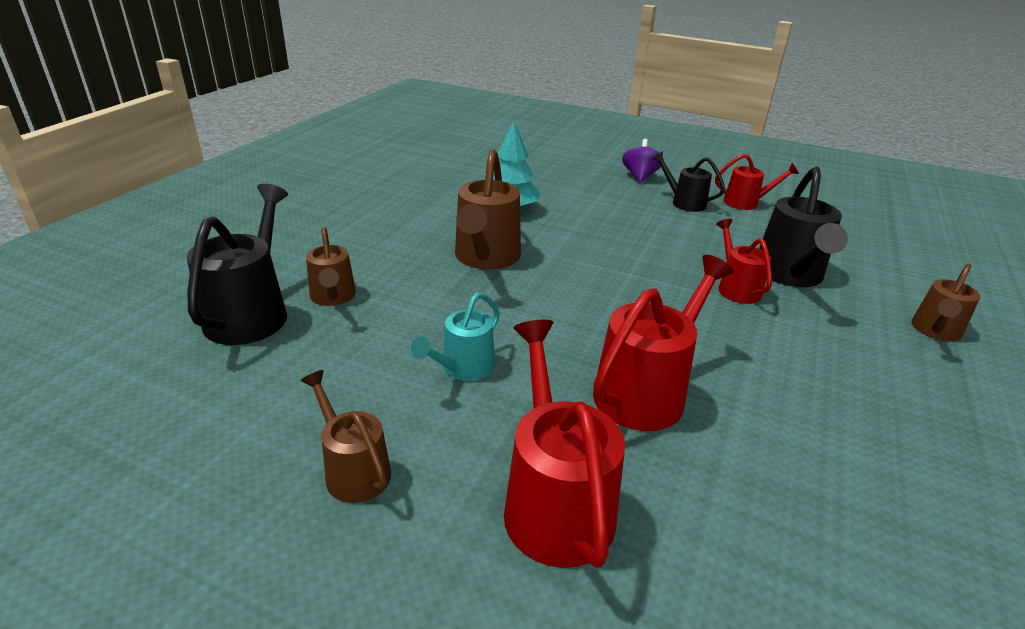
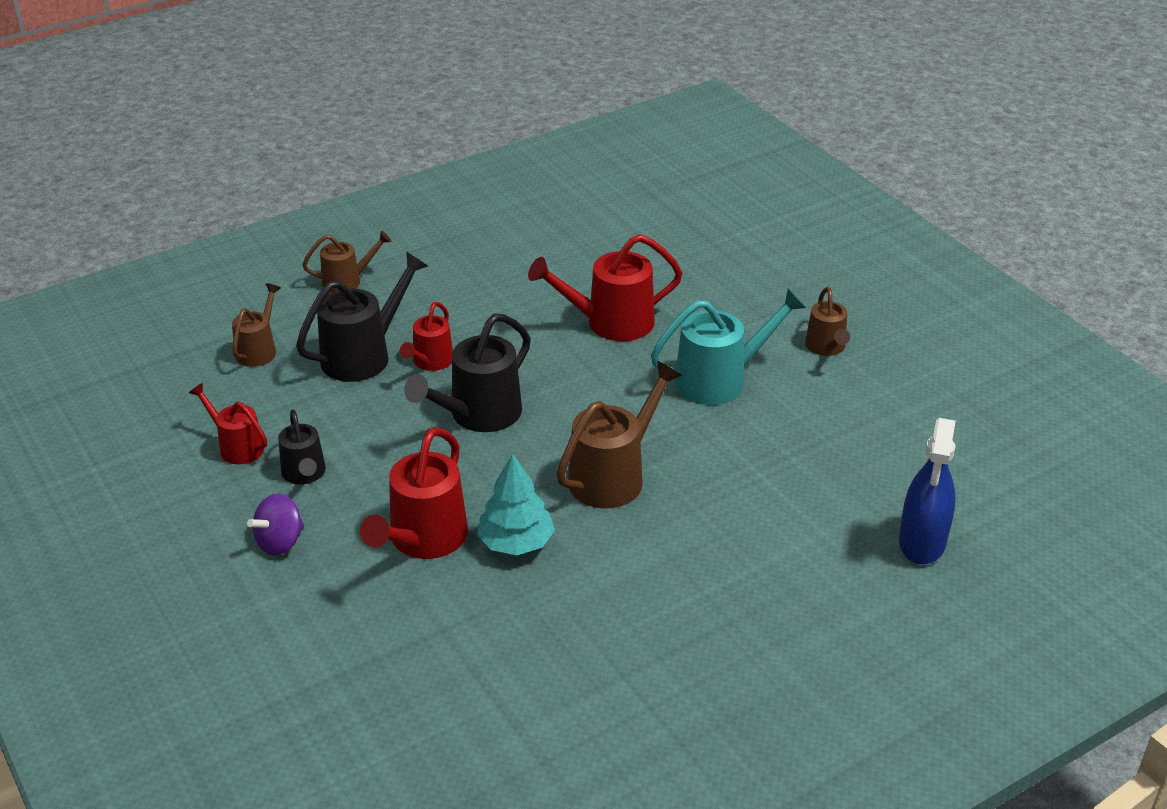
camera: 145 degrees left, 5 degrees up
black watering can [187,184,288,345] -> black watering can moved to [404,314,531,432]
brown watering can [306,227,356,306] -> brown watering can moved to [232,283,281,367]
turquoise watering can [411,292,500,381] -> turquoise watering can [651,288,806,405], size x1.67
red watering can [504,320,625,568] -> red watering can moved to [360,427,468,559]
none -> blue spray bottle [899,418,956,564]

